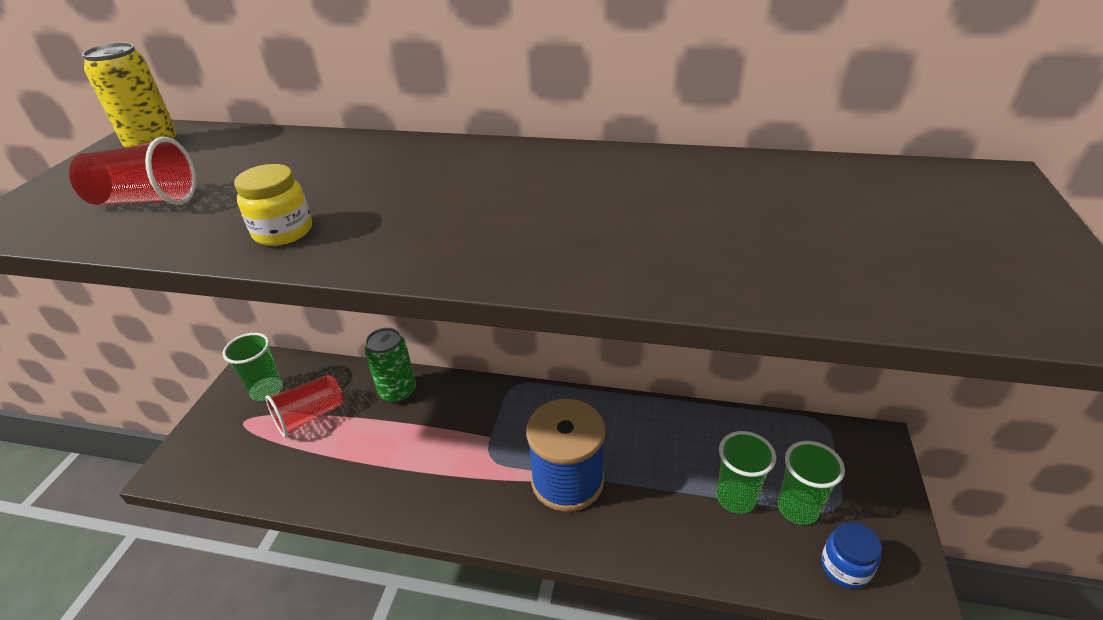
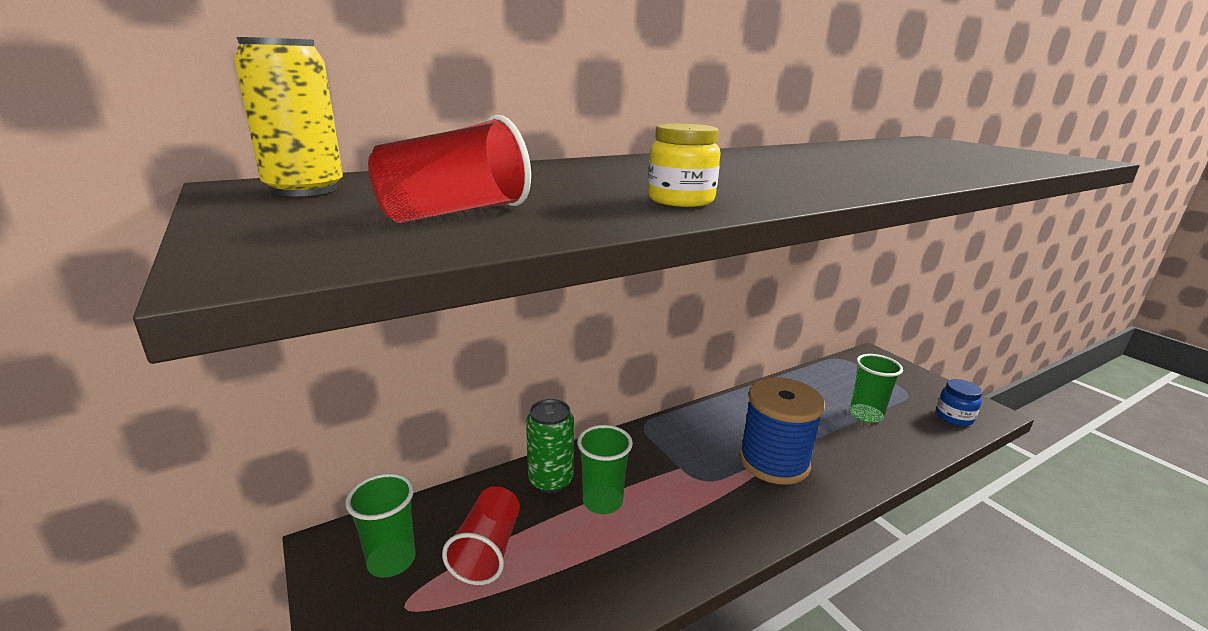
camera: 45 degrees left, 15 degrees down
green cup [778,441,845,525] -> green cup moved to [577,425,633,514]

